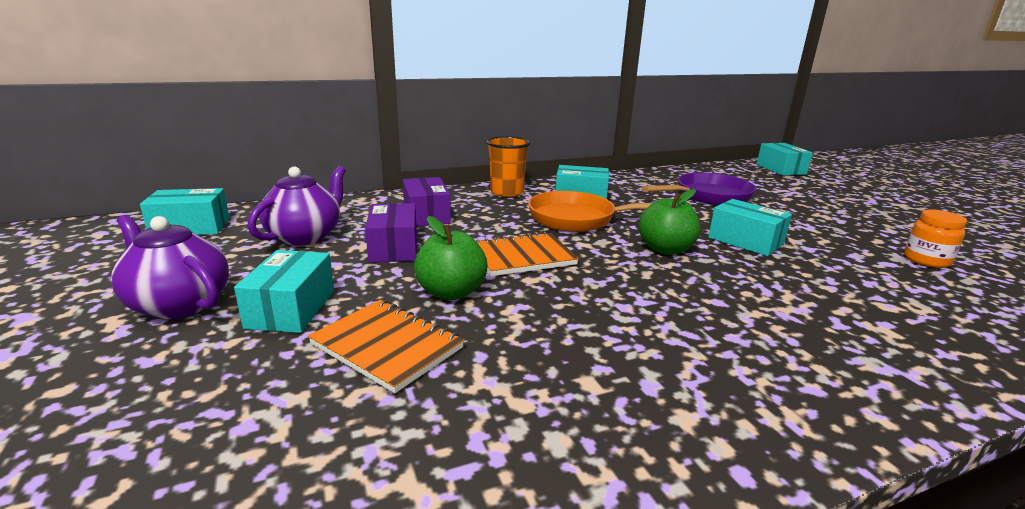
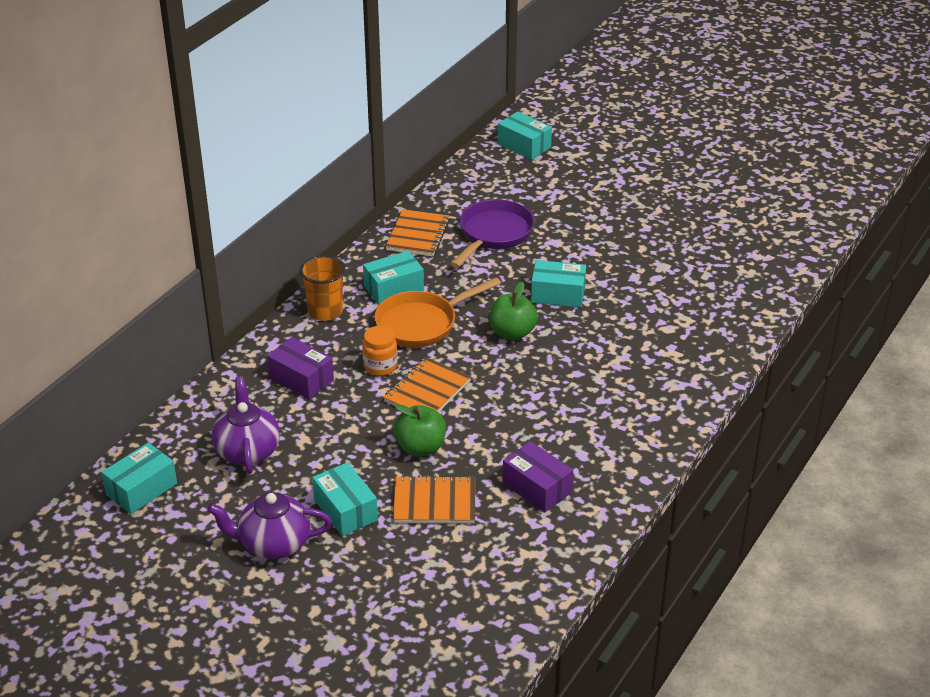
camera: 35 degrees left, 15 degrees up
purple box [365,203,417,263] -> purple box moved to [502,441,573,512]
orange jar [904,209,967,268] -> orange jar moved to [362,326,398,376]
none -> orange notebook [385,209,450,257]

